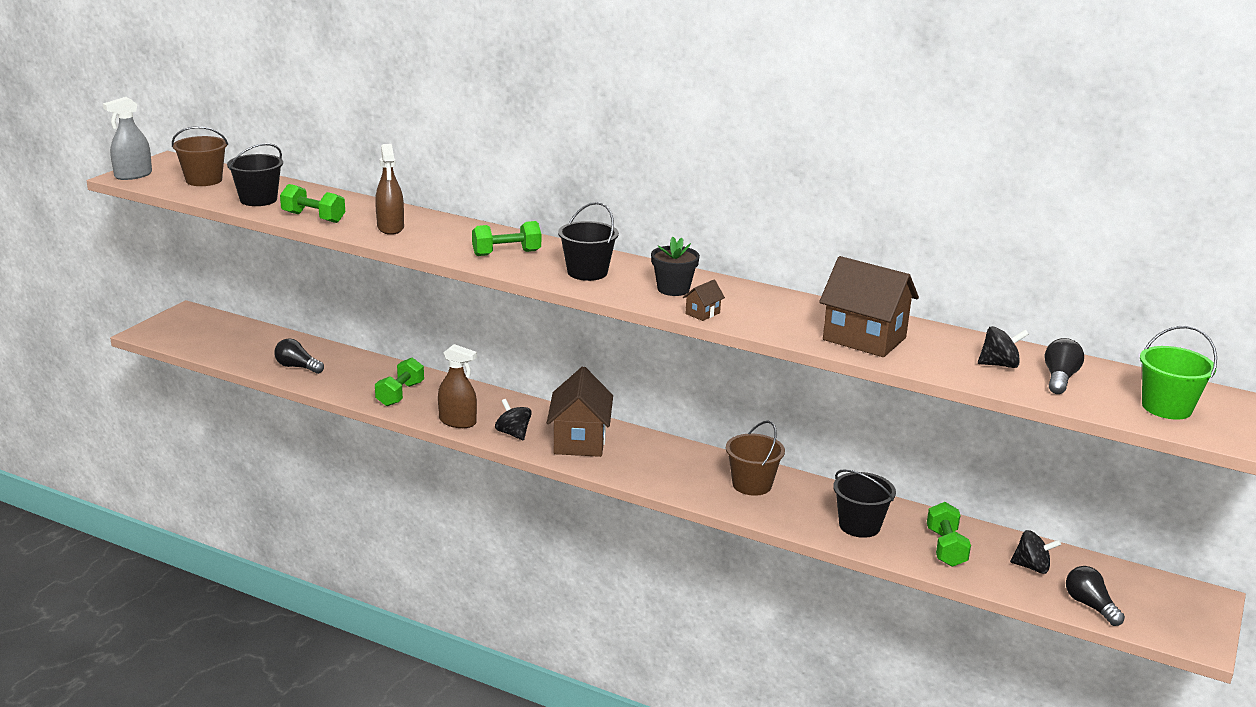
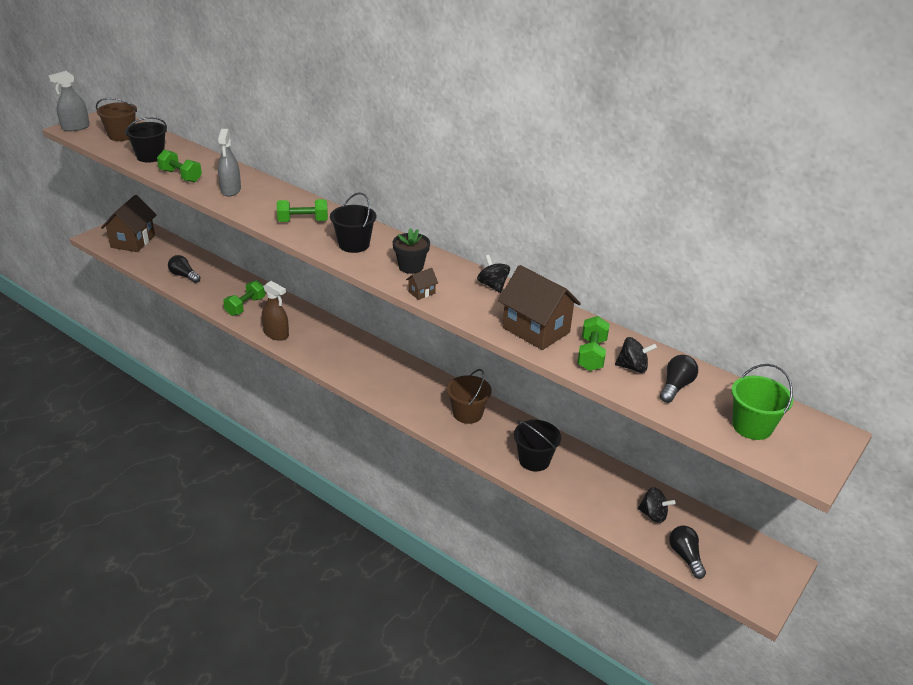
camera: 10 degrees right, 10 degrees up
brown spray bottle [375,144,404,235] -> grey spray bottle [218,129,241,196]
black spinning top [495,399,532,440] -> black spinning top moved to [477,255,510,293]
brown house [547,366,613,457] -> brown house moved to [101,195,156,252]
green dumbbell [927,502,971,567] -> green dumbbell moved to [577,316,610,371]

